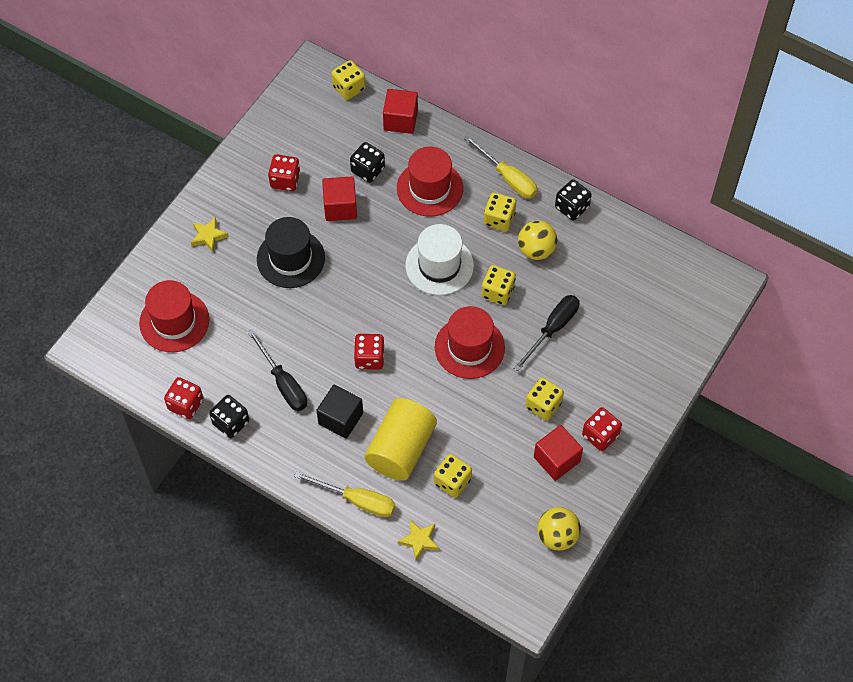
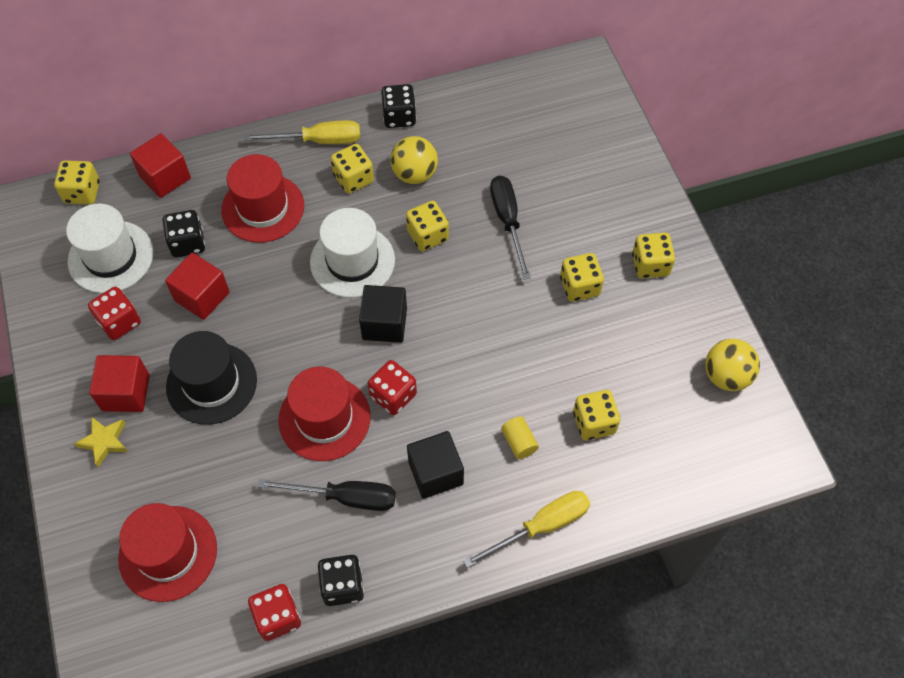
camera: 50 degrees left, 0 degrees up
yellow cylinder [364,398,437,481] -> yellow cylinder [501,416,539,459], size x0.40
yellow star [398,520,439,561] -> none
red hat [435,306,505,379] -> red hat moved to [278,367,371,461]
red cube [534,425,583,481] -> red cube moved to [89,355,150,412]
red dice [582,407,622,451] -> yellow dice [632,232,675,279]
none -> white hat [66,204,154,293]
none -> black cube [359,285,407,343]

